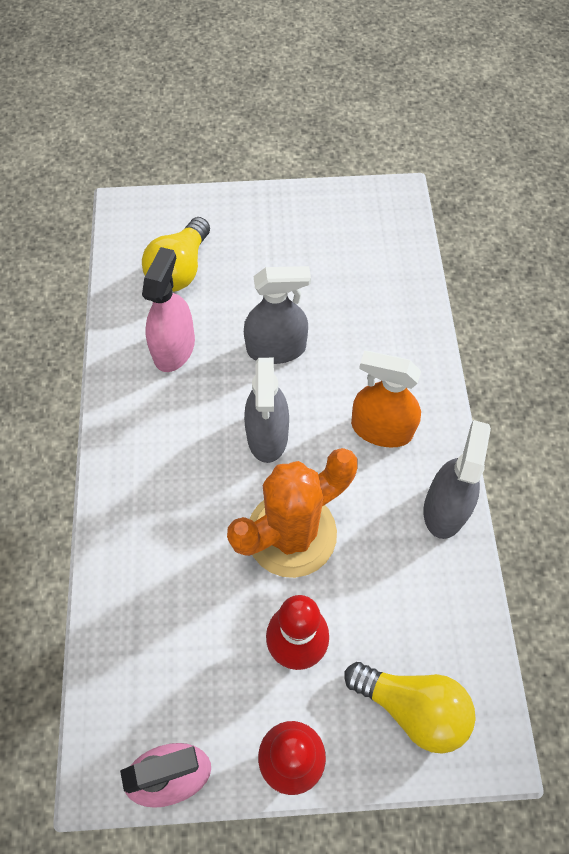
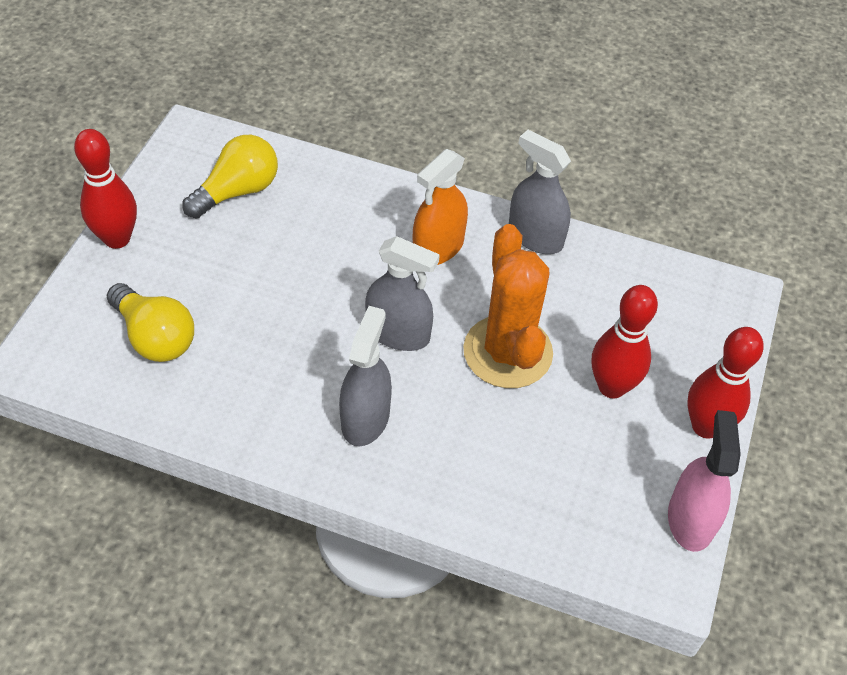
camera: 70 degrees left, 10 degrees down
pink spray bottle [142,247,195,372] -> none
grey spray bottle [244,266,311,364] -> grey spray bottle moved to [339,306,392,446]
yellow light bulb [344,662,475,754] -> yellow light bulb moved to [183,135,278,219]
none -> red bowling pin [74,129,137,249]

